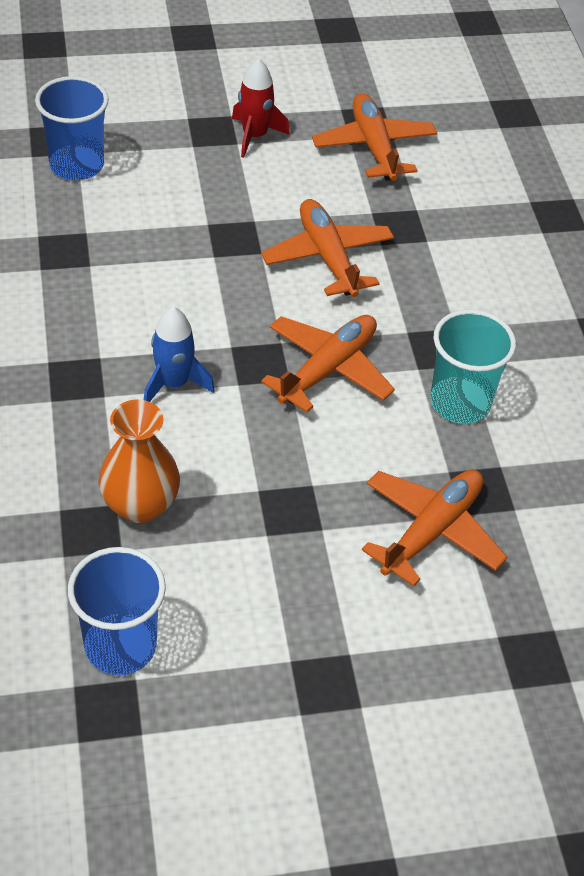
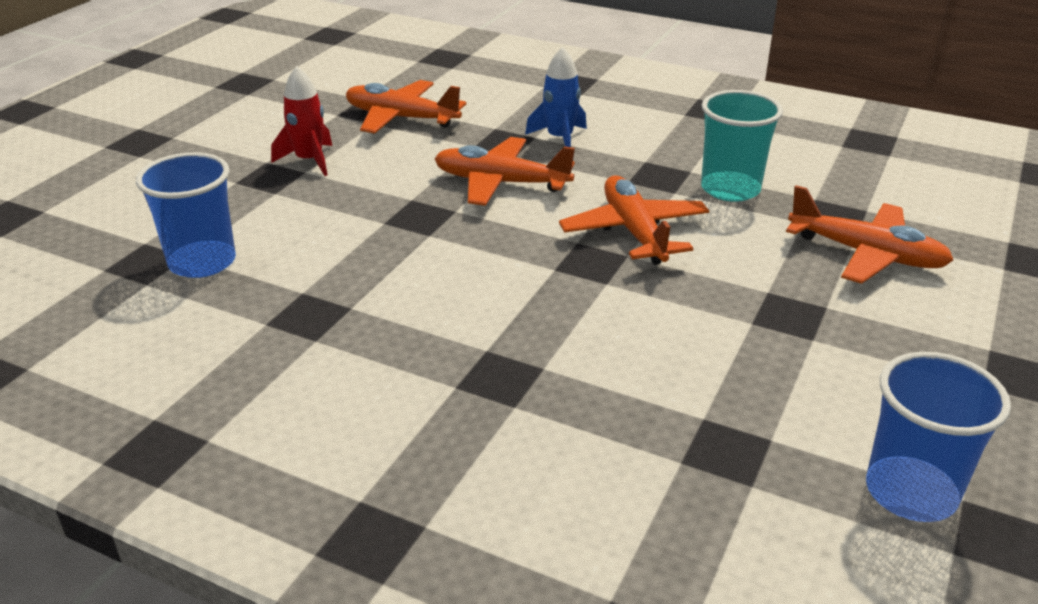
camera: 50 degrees left, 15 degrees down
orange vase [98,400,180,523] -> none
blue rocket [144,307,215,402] -> blue rocket moved to [525,46,587,147]
orange plane [362,470,507,586] -> orange plane turned 135 degrees clockwise [786,185,953,284]

